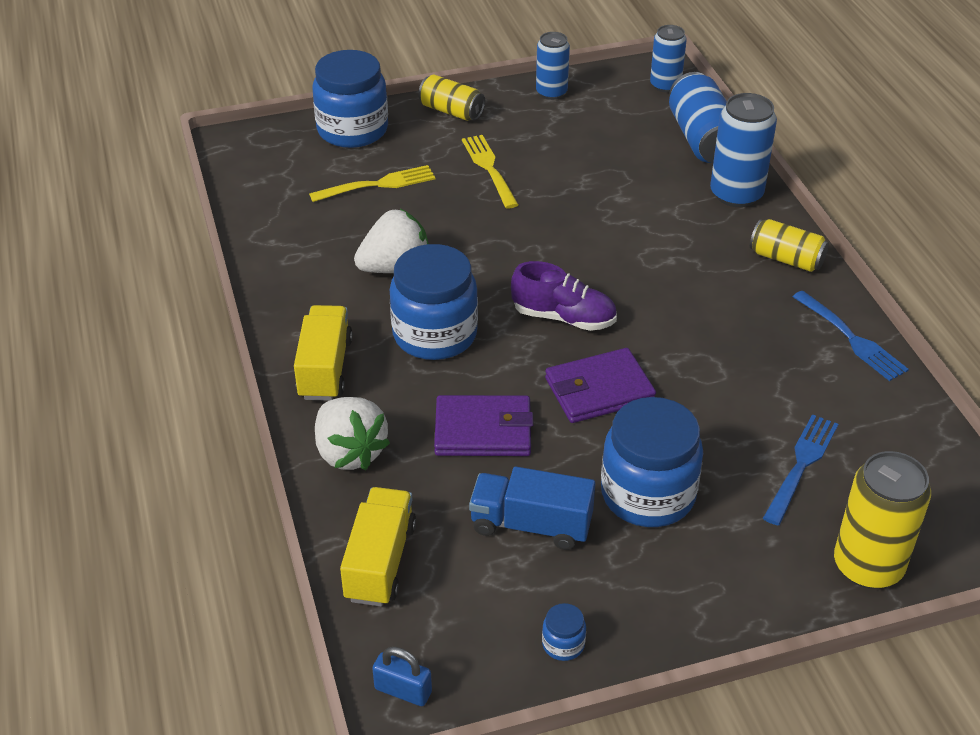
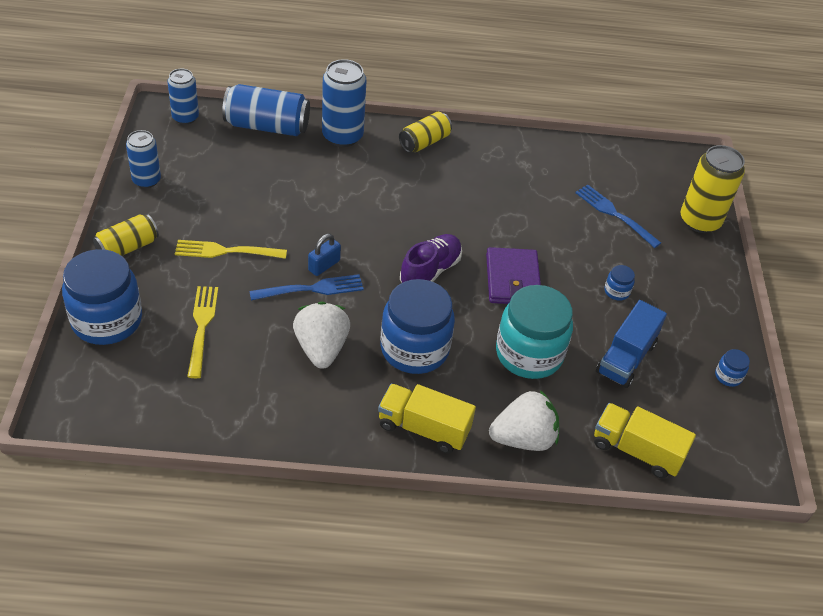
camera: 75 degrees left, 5 degrees up
blue padlock [372,647,432,706] -> blue padlock moved to [308,234,341,276]
purple wallet [434,395,533,456] -> turquoise jar [496,285,573,379]
blue jar [601,397,703,527] -> blue jar [604,265,635,301], size x0.41
blue fork [793,291,909,381] -> blue fork moved to [249,274,364,300]

